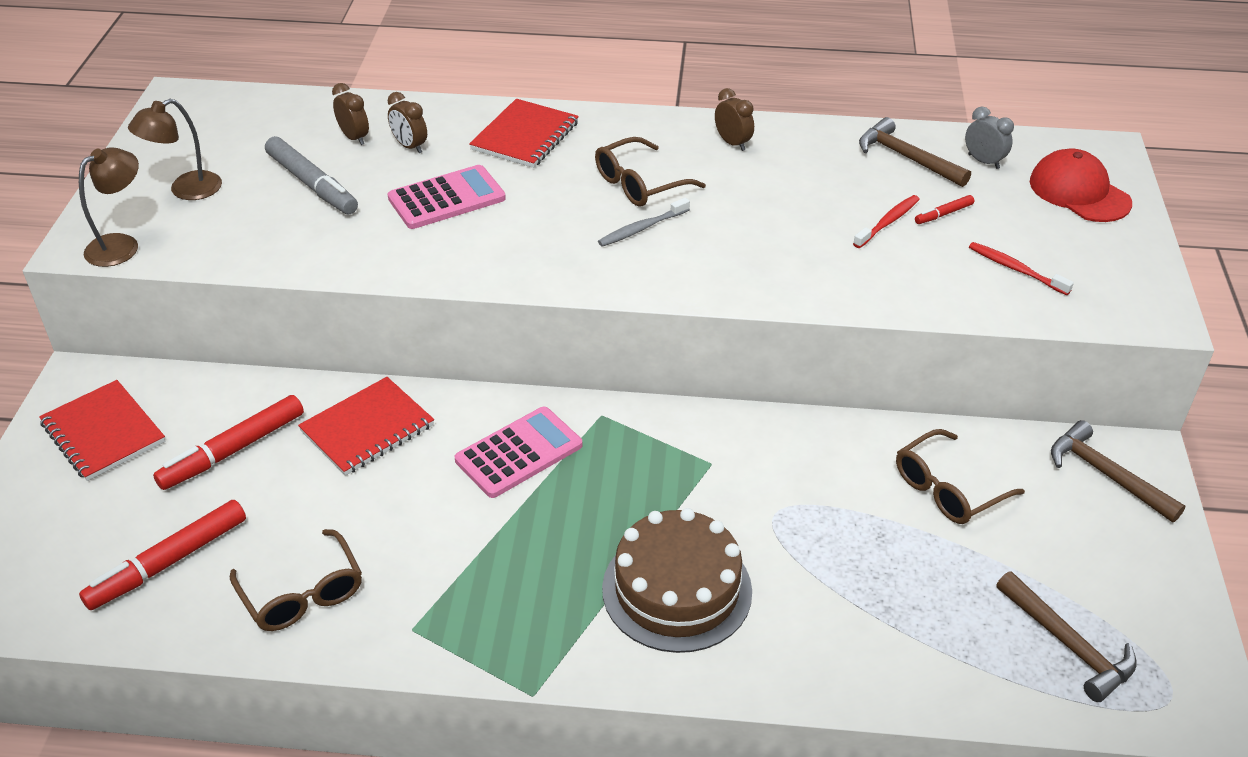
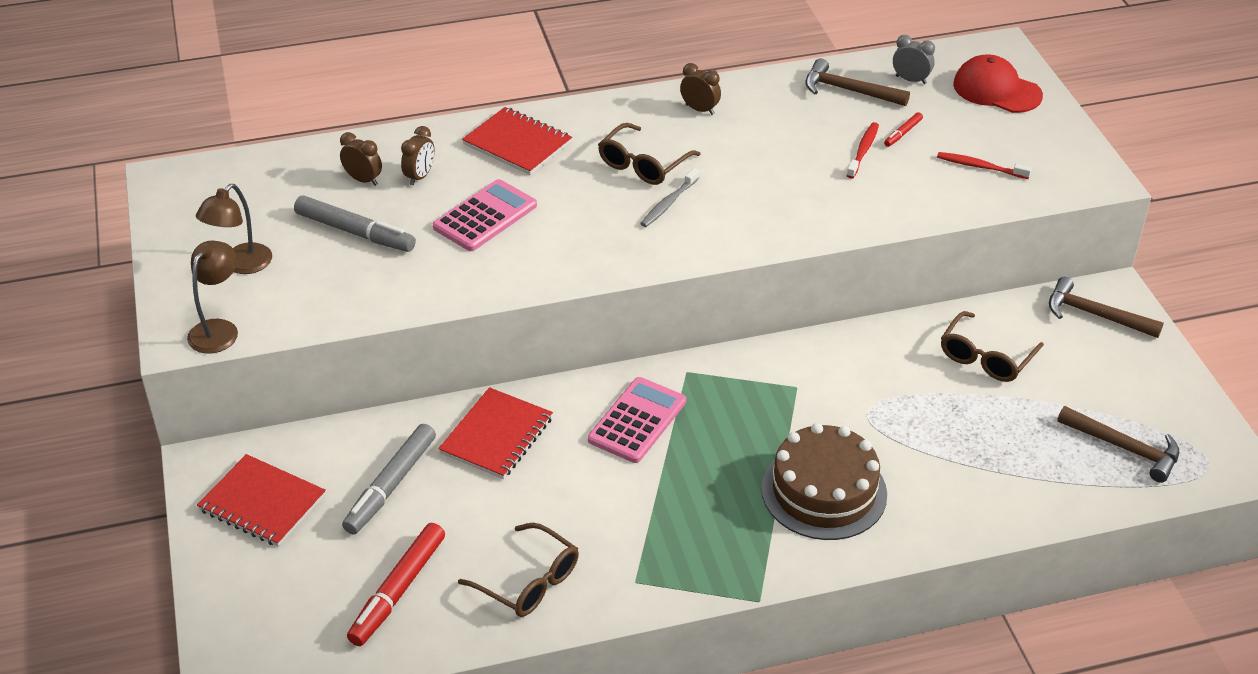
camera: 20 degrees left, 0 degrees up
red marker [153,395,304,490] -> grey marker [342,424,436,534]
brown clock [388,92,427,153] -> brown clock turned 90 degrees counterclockwise [401,126,435,186]
red notebook [469,99,579,168] -> red notebook turned 60 degrees counterclockwise [462,107,572,175]

